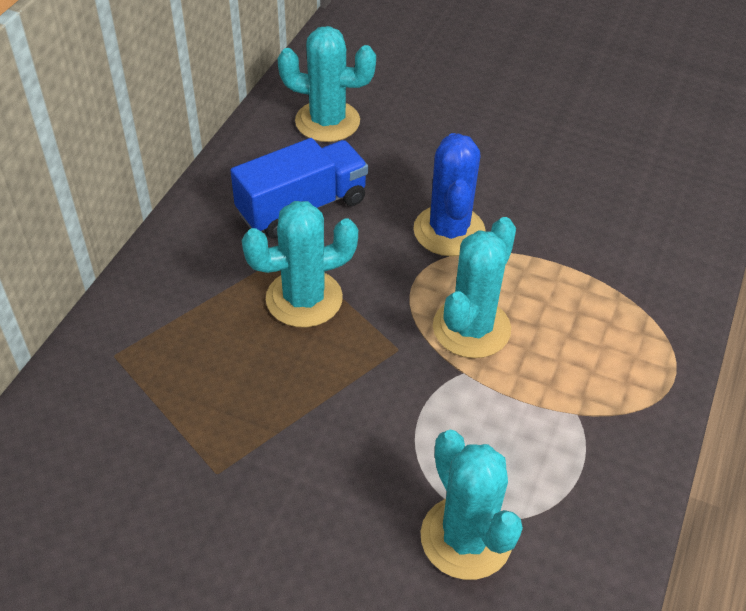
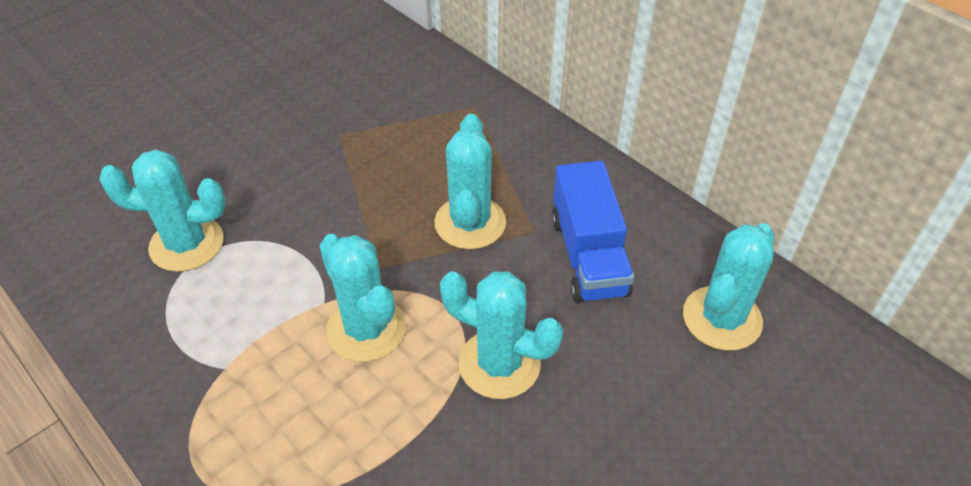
camera: 115 degrees right, 0 degrees up
blue cactus [413,133,486,256] -> turquoise cactus [440,271,563,399]

